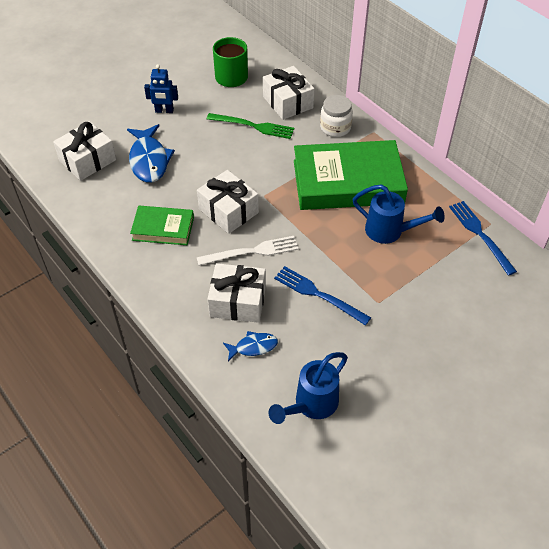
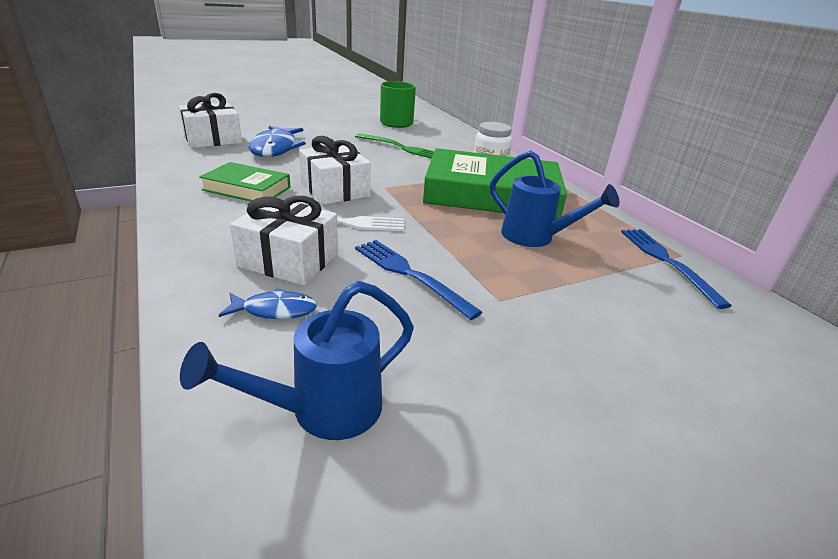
camera: 10 degrees right, 20 degrees down
blue robot [144,64,178,113] -> none
white gift [263,66,314,120] -> none

